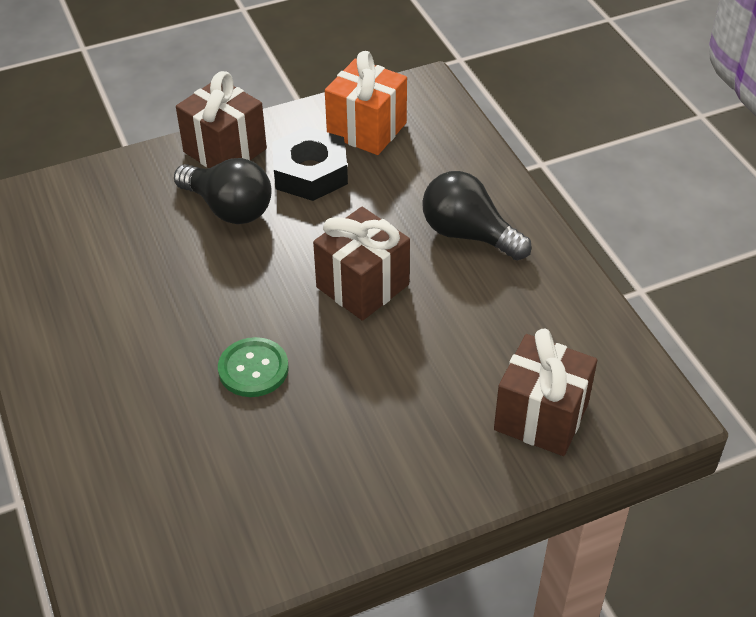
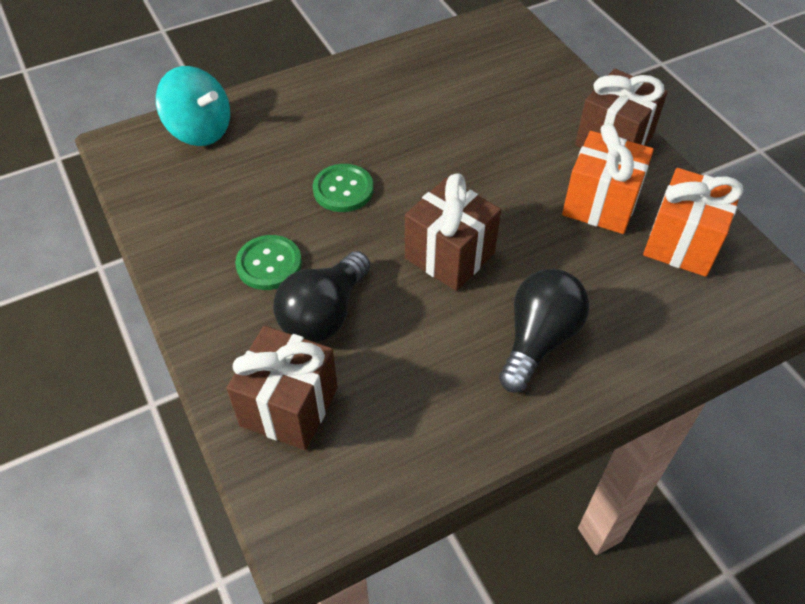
camera: 85 degrees right, 5 degrees up
black light bulb [174,158,272,224] -> black light bulb moved to [273,251,370,343]
black nut [272,126,348,201] -> orange gift [562,123,654,234]
none -> turquoise spinning top [156,66,230,146]
none -> green button [235,235,302,290]

